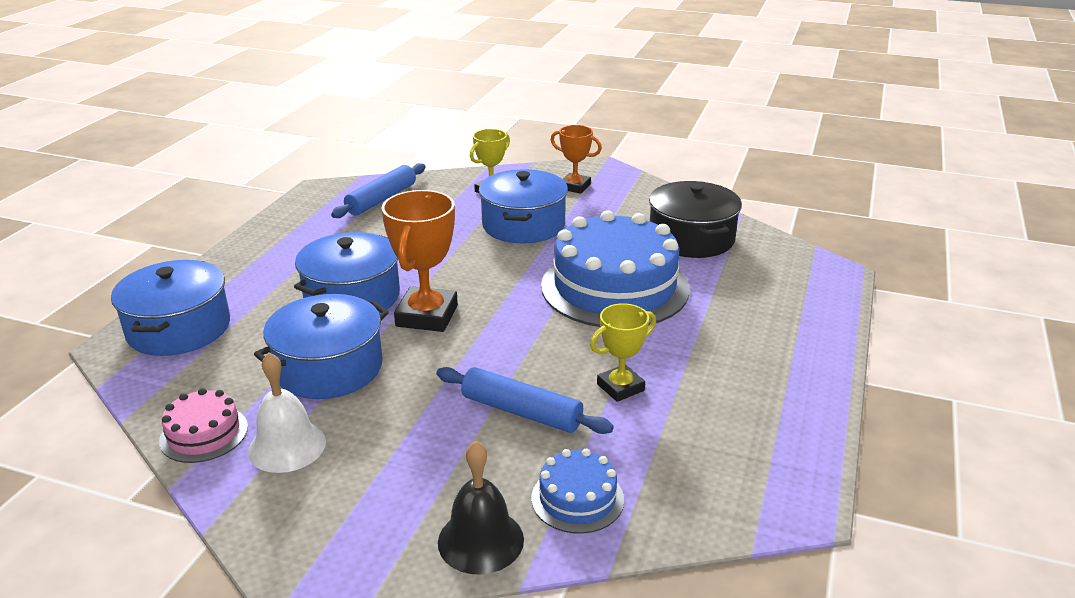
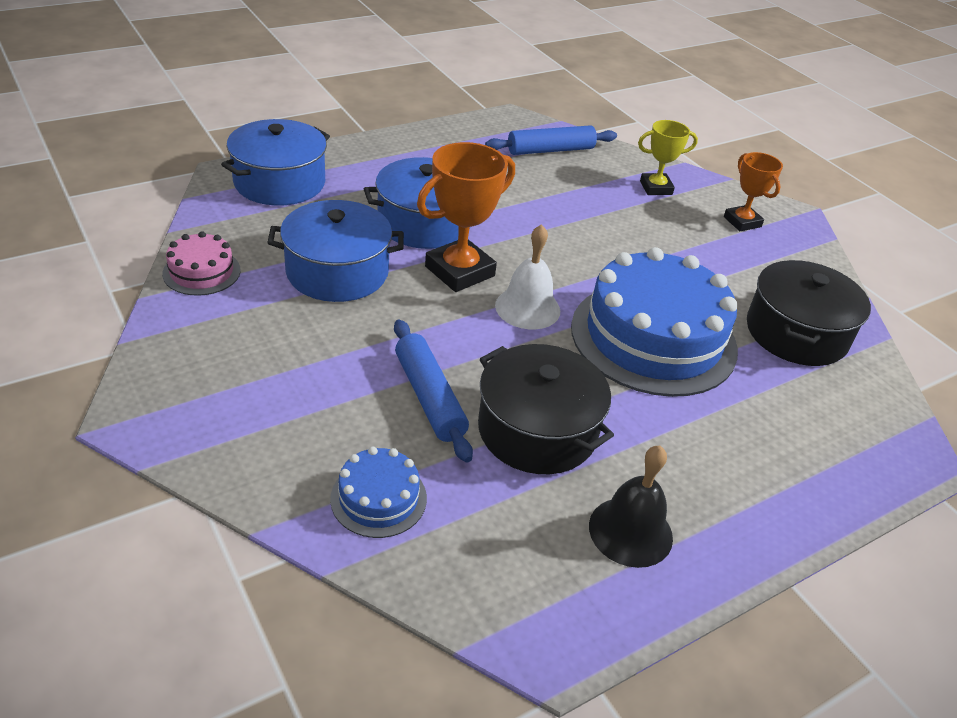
camera: 35 degrees right, 10 degrees up
white bell [248,352,326,473] -> white bell moved to [495,224,560,329]
black bell [438,441,524,575] -> black bell moved to [589,445,673,568]
blue pot [479,169,568,243] -> none
yellow trophy [590,303,656,402] -> black pot [478,344,614,474]

